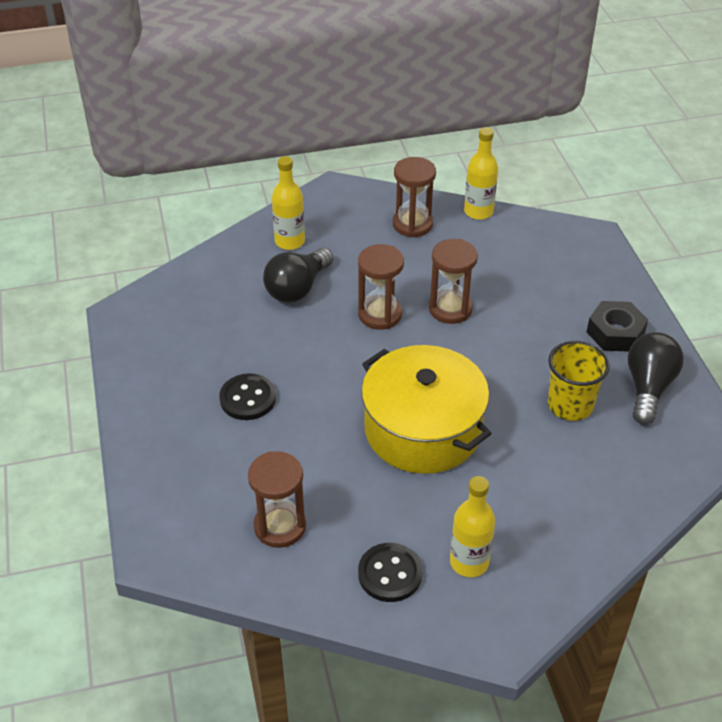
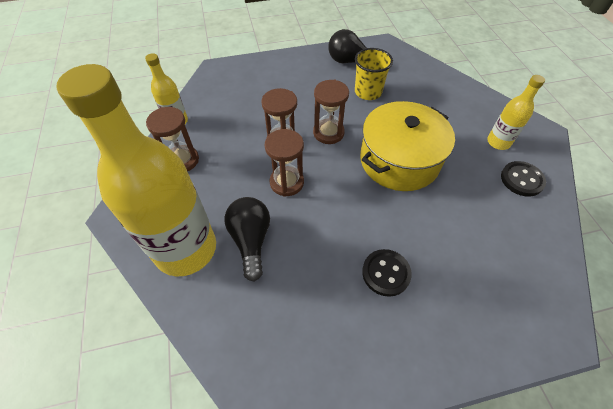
camera: 90 degrees left, 10 degrees up
brown hourglass [248,451,306,548] -> brown hourglass moved to [313,79,349,144]
black light bulb [263,248,333,303] -> black light bulb turned 135 degrees counterclockwise [224,197,270,282]
yellow bottle [272,156,305,250] -> yellow bottle [56,64,216,276], size x2.19
black nut [587,301,648,352] -> none

